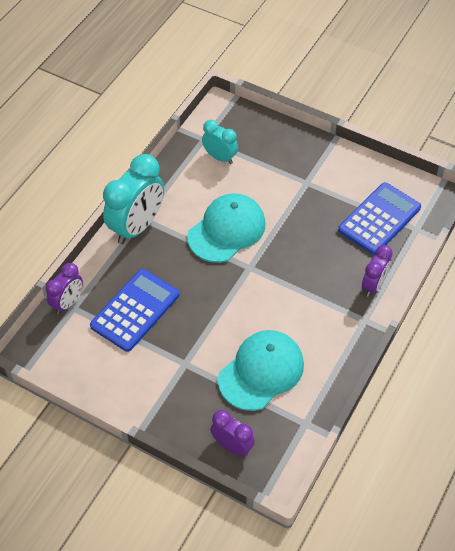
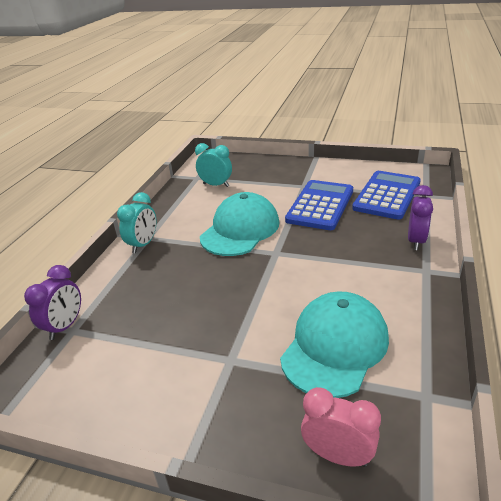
camera: 10 degrees left, 20 degrees down
blue calculator [90,269,180,352] -> blue calculator moved to [285,180,353,230]
turquoise clock [103,154,164,244] -> turquoise clock [117,192,156,253], size x0.56
purple clock [210,410,255,457] -> pink clock [301,387,381,467]

